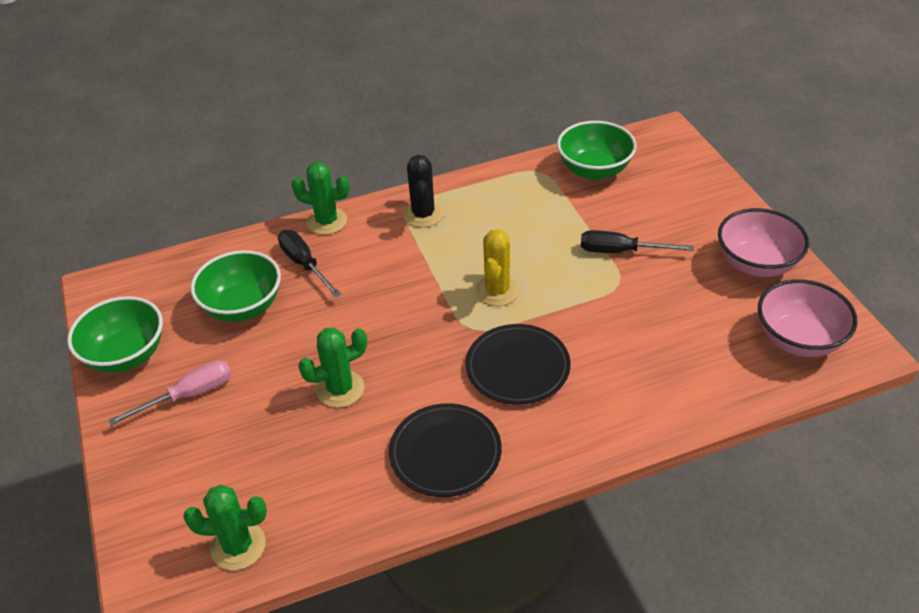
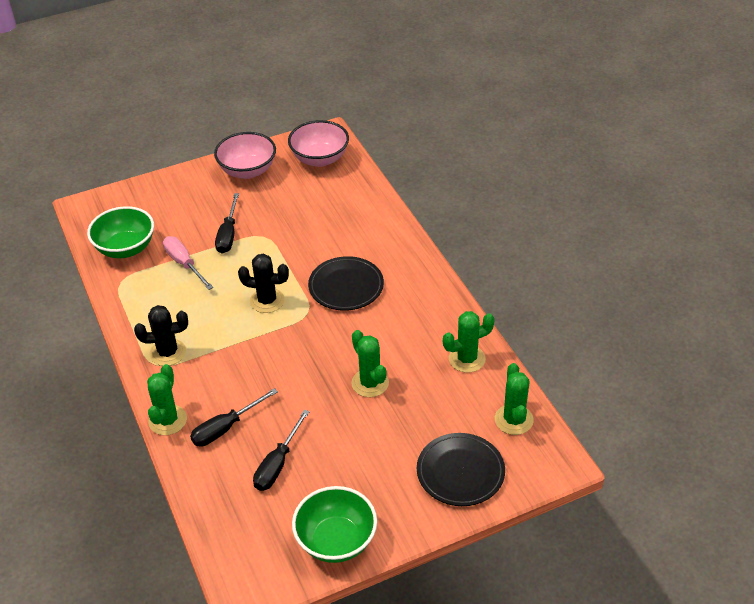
camera: 95 degrees left, 0 degrees up
pink screwdriver [108,360,231,426] -> pink screwdriver moved to [163,236,213,290]
green bowl [190,250,281,322] -> black screwdriver [253,410,309,491]
black plate [389,403,502,497] -> black plate moved to [417,433,505,506]
yellow cactus [475,229,520,306] -> black cactus [238,254,289,313]
none -> green cactus [443,311,495,373]

